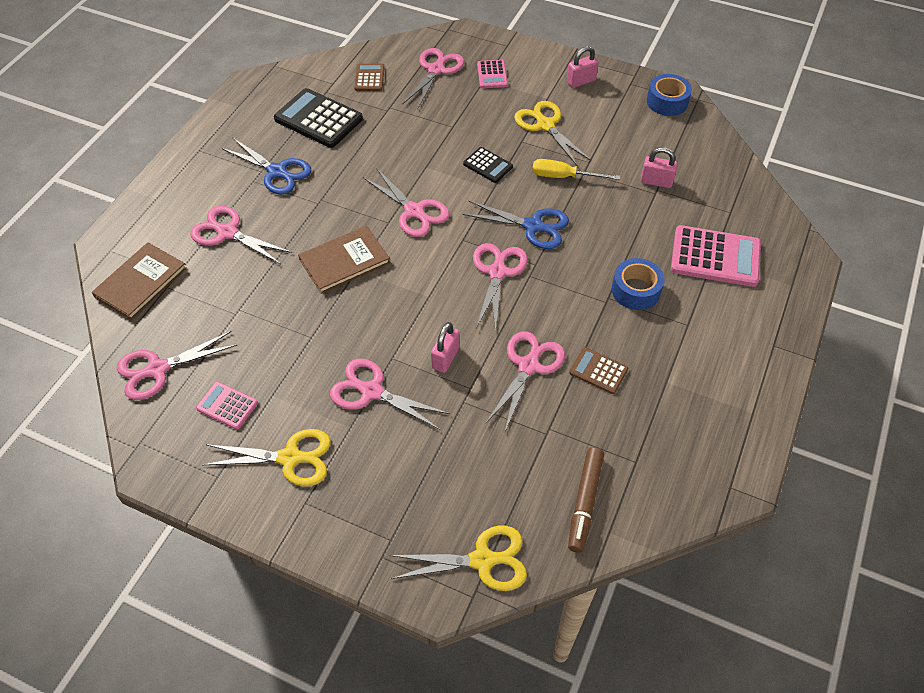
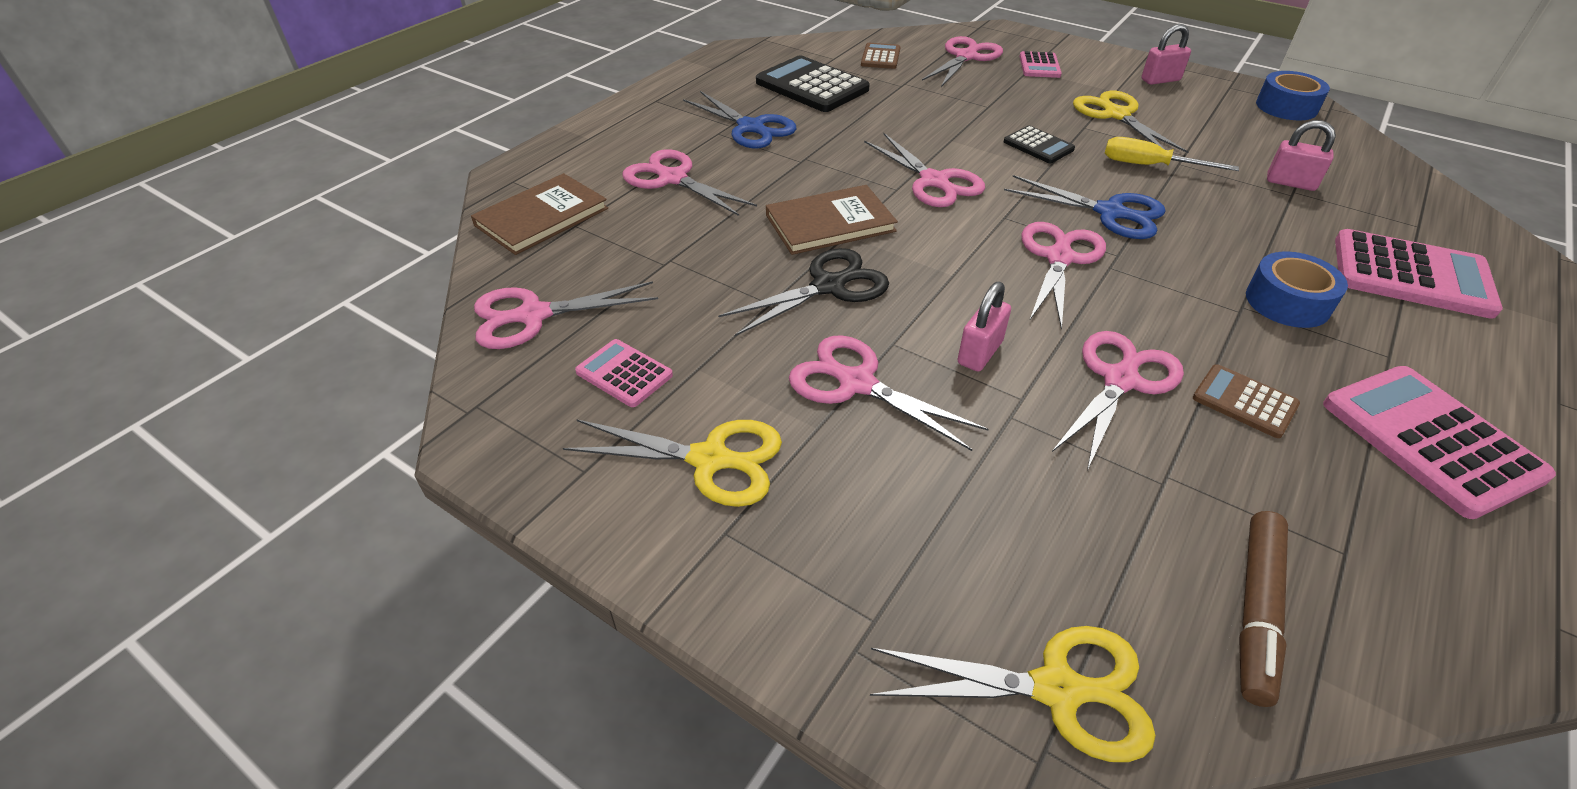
camera: 10 degrees right, 10 degrees down
none -> black scissors [718,248,889,336]
none -> pink calculator [1323,366,1556,519]

